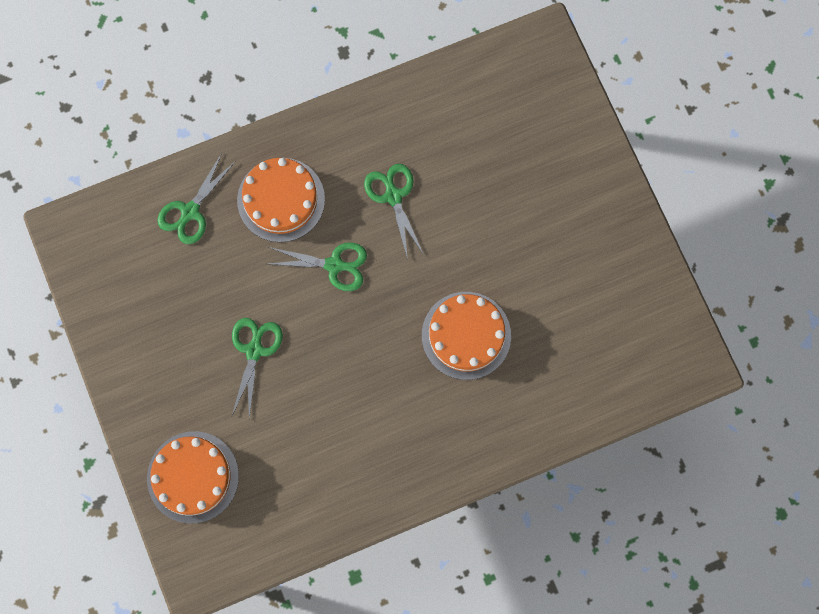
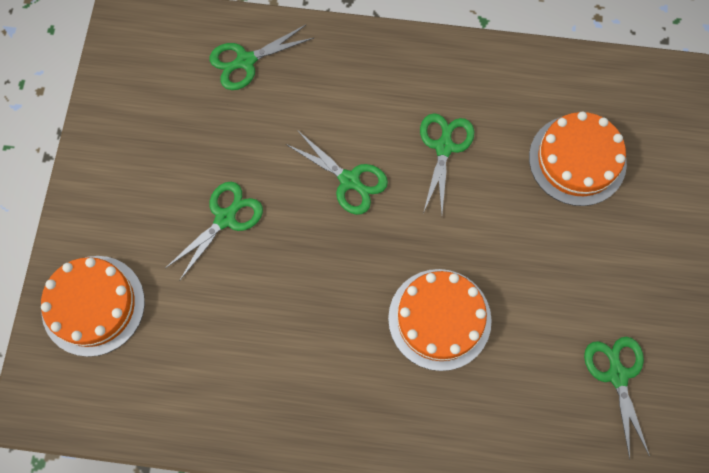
camera: 30 degrees right, 5 degrees down
orange cake [237,158,325,242] -> orange cake moved to [529,112,627,206]
none -> green scissors [584,337,650,460]

